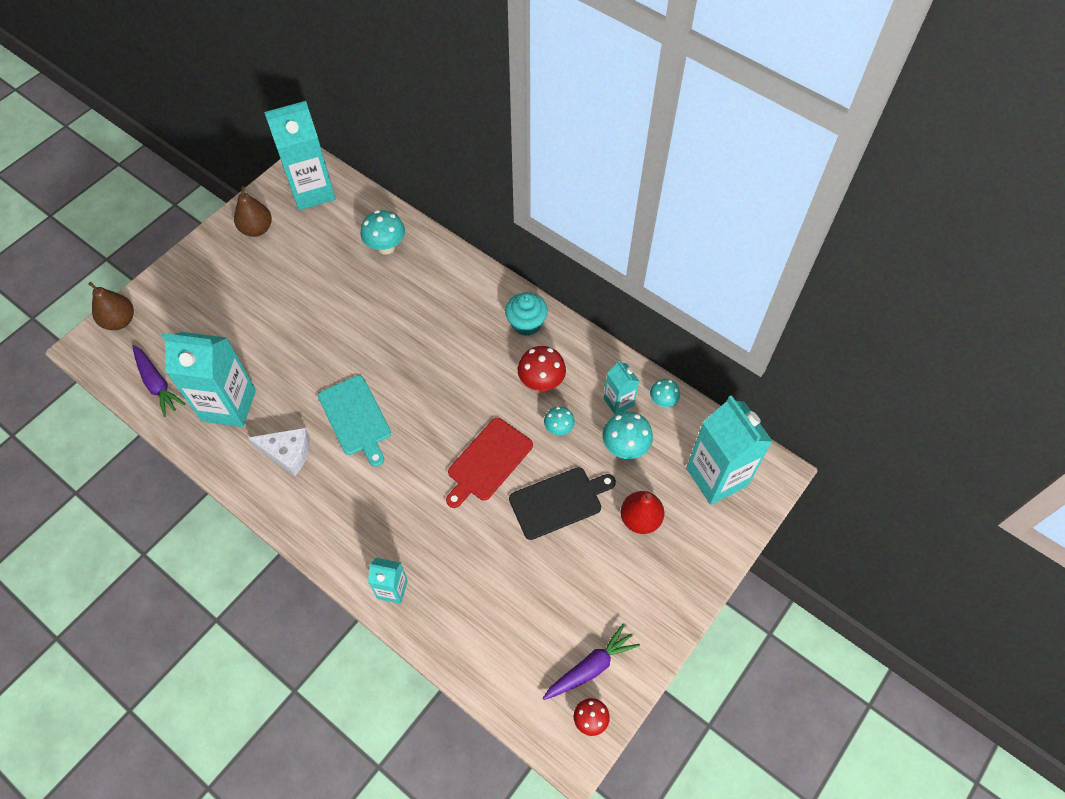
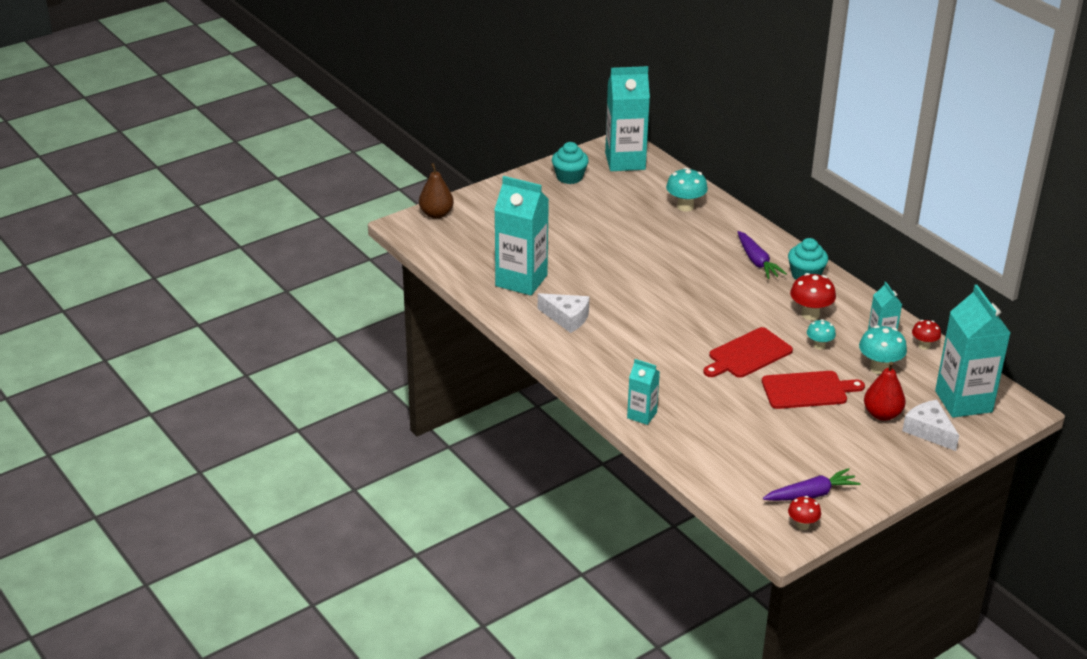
camera: 15 degrees right, 25 degrees down
purple carrot [133,345,186,417] -> purple carrot moved to [738,231,787,279]
brown pear [234,186,272,237] -> turquoise cupcake [552,142,589,184]
turquoise cutting board [318,375,391,467] -> none
black cutting board [509,467,616,540] -> red cutting board [762,371,865,409]
turquoise mushroom [650,379,680,407] -> red mushroom [912,320,941,350]
none -> white cheese [902,400,959,451]

